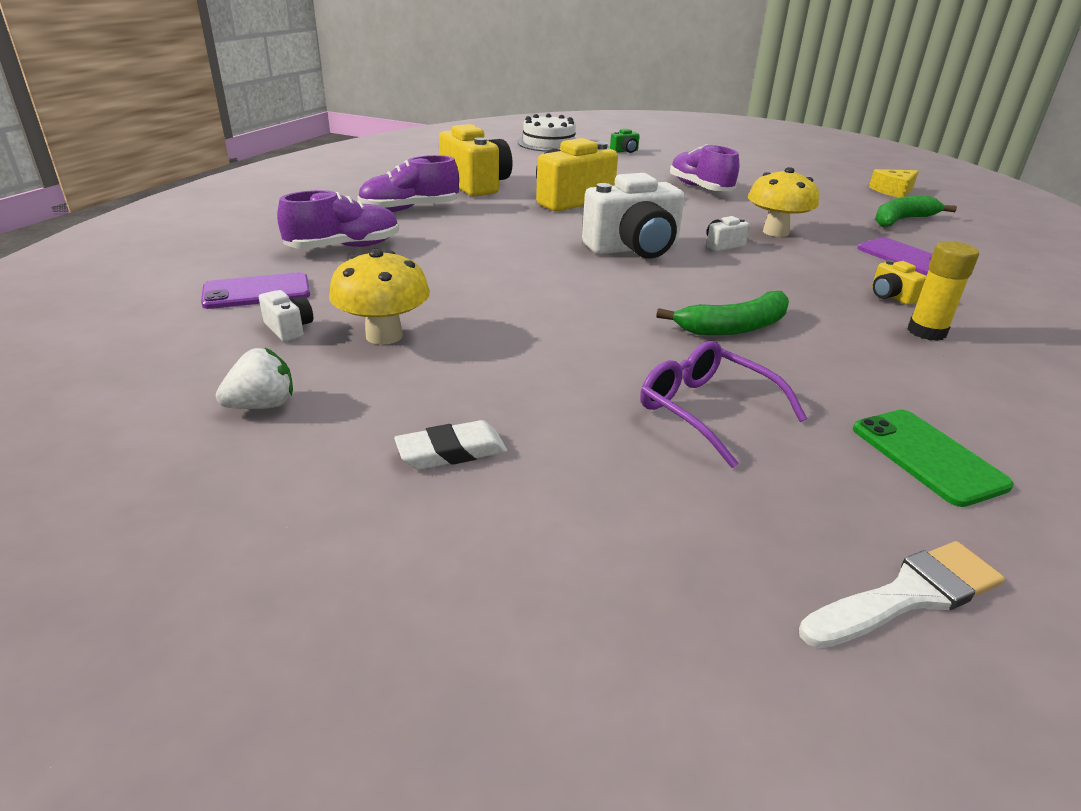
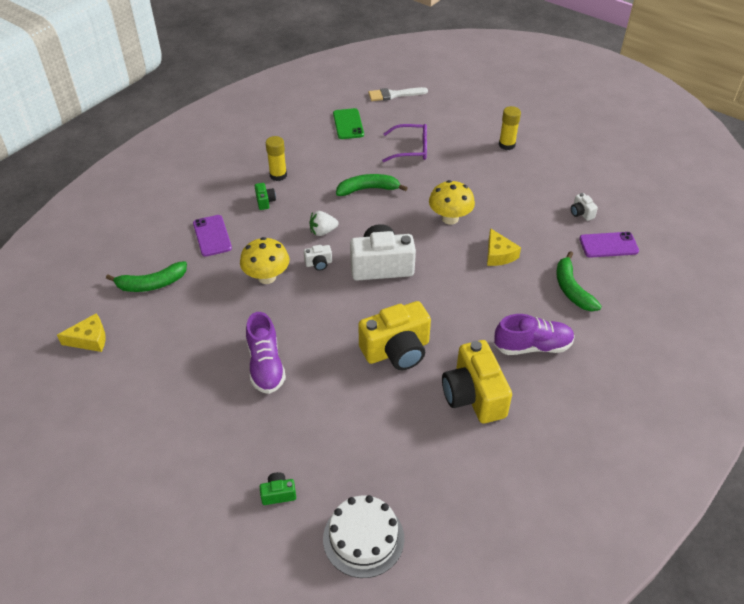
camera: 165 degrees left, 15 degrees up
white strawberry [216,347,293,409] -> white strawberry moved to [309,211,339,236]
purple shoe [277,190,399,249] -> green banana [556,251,602,311]
yellow mushroom [329,249,430,345] -> yellow mushroom moved to [429,180,475,225]
white eraser [394,420,507,470] -> yellow glue stick [499,106,521,150]
purple glasses [640,341,807,468] -> purple glasses turned 60 degrees counterclockwise [382,124,427,162]
yellow camera [872,260,926,305] -> green camera [255,183,276,210]
none -> yellow cheese [487,228,521,266]

